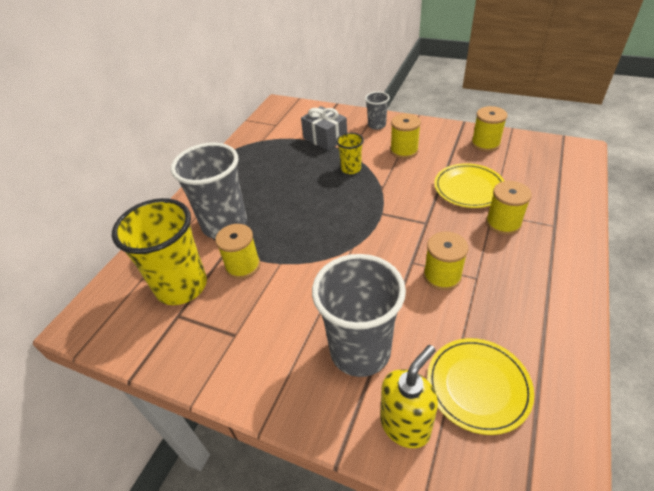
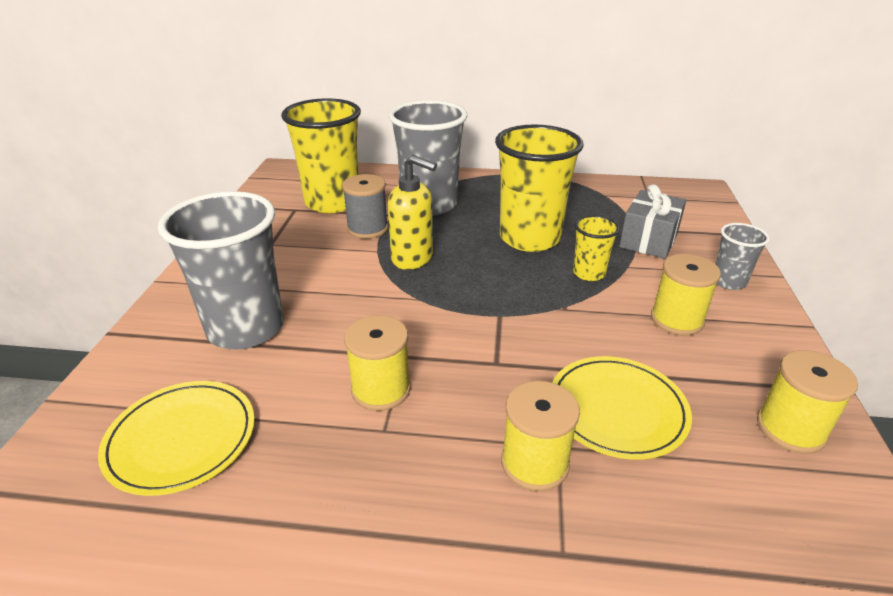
camera: 70 degrees right, 10 degrees down
yellow spool [215,224,260,279] -> grey spool [342,174,388,239]
yellow soap dispenser [381,345,438,448] -> yellow soap dispenser moved to [388,155,437,270]
none -> yellow cup [495,125,584,252]

